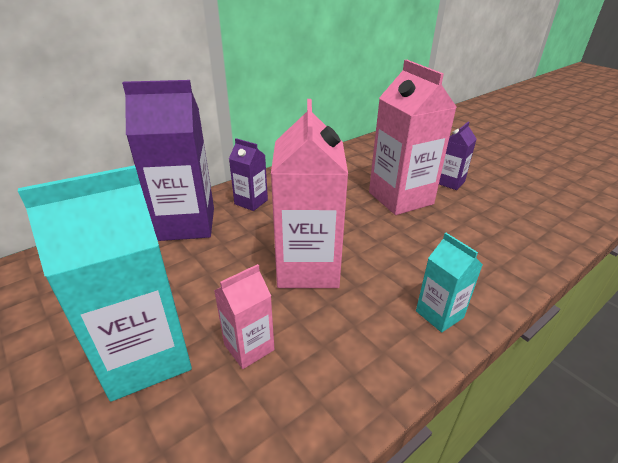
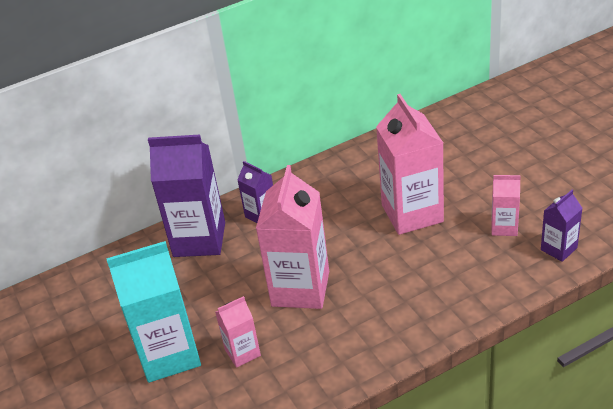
camera: 15 degrees right, 5 degrees up
turquoise carton [416,233,483,332] -> none
purple carton [439,122,477,190] -> purple carton moved to [541,190,583,262]
none -> pink carton [492,175,521,236]

